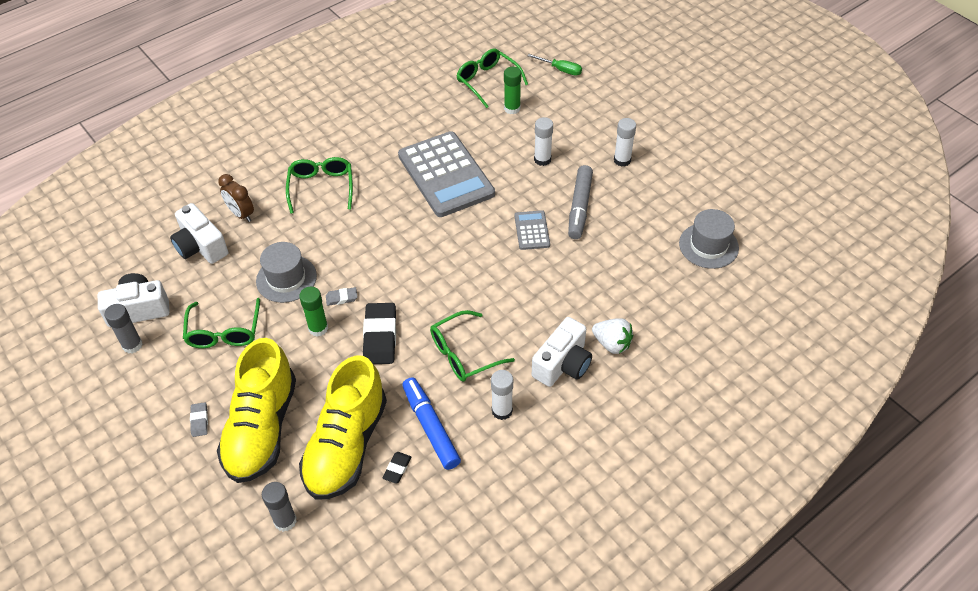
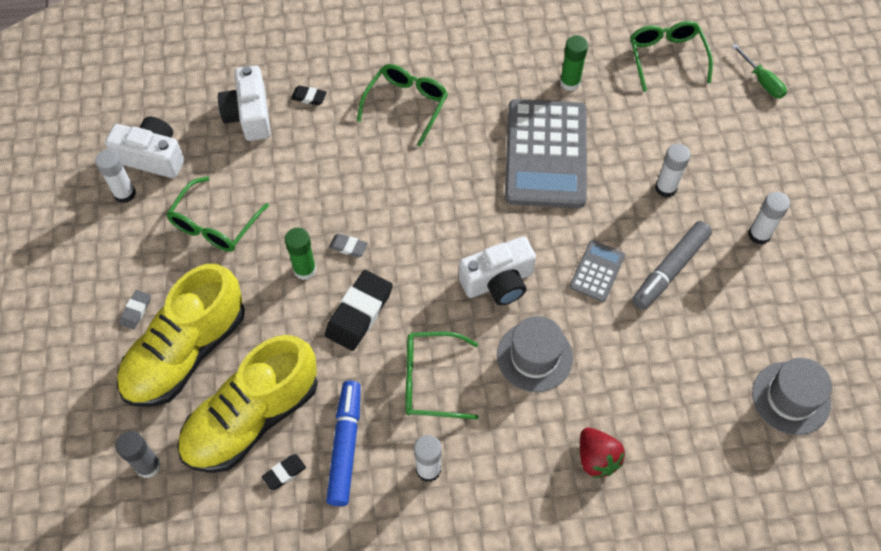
camera: 30 degrees right, 10 degrees up
grey glue stick [104,304,143,354] -> white glue stick [95,149,136,203]
brown clock [218,174,254,222] -> black eraser [291,85,327,105]
grey hat [256,242,317,303] -> grey hat moved to [497,316,573,392]
green glue stick [504,67,521,114] -> green glue stick moved to [560,35,588,91]
white camera [532,317,592,387] -> white camera moved to [459,236,536,305]
white strawberry [592,318,633,354] -> red strawberry [580,428,625,478]

